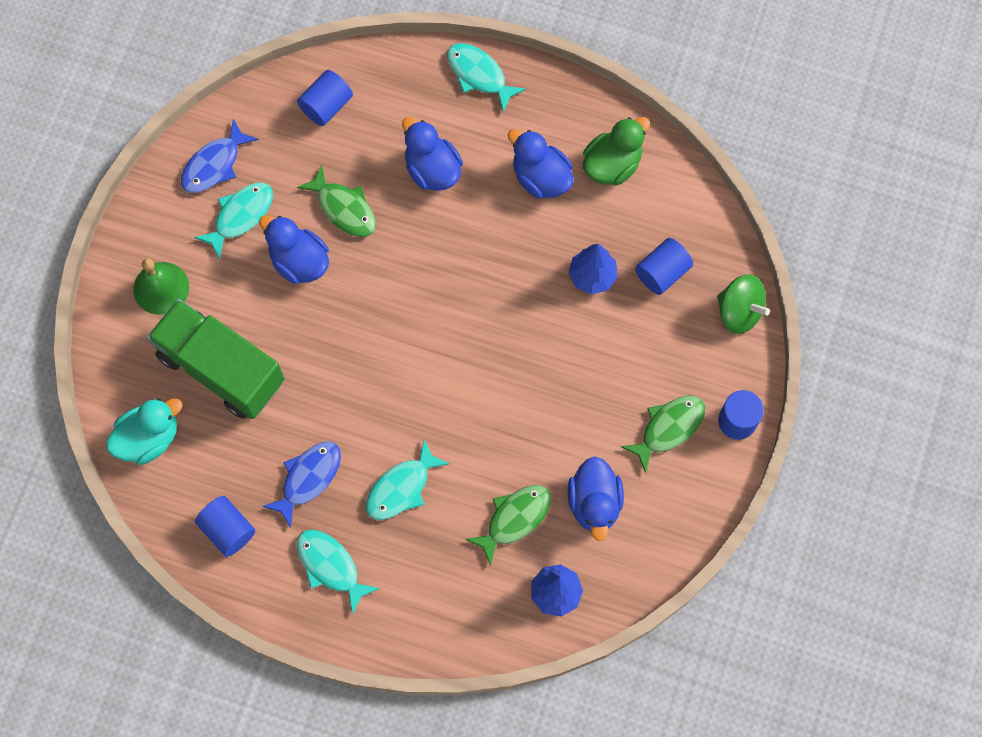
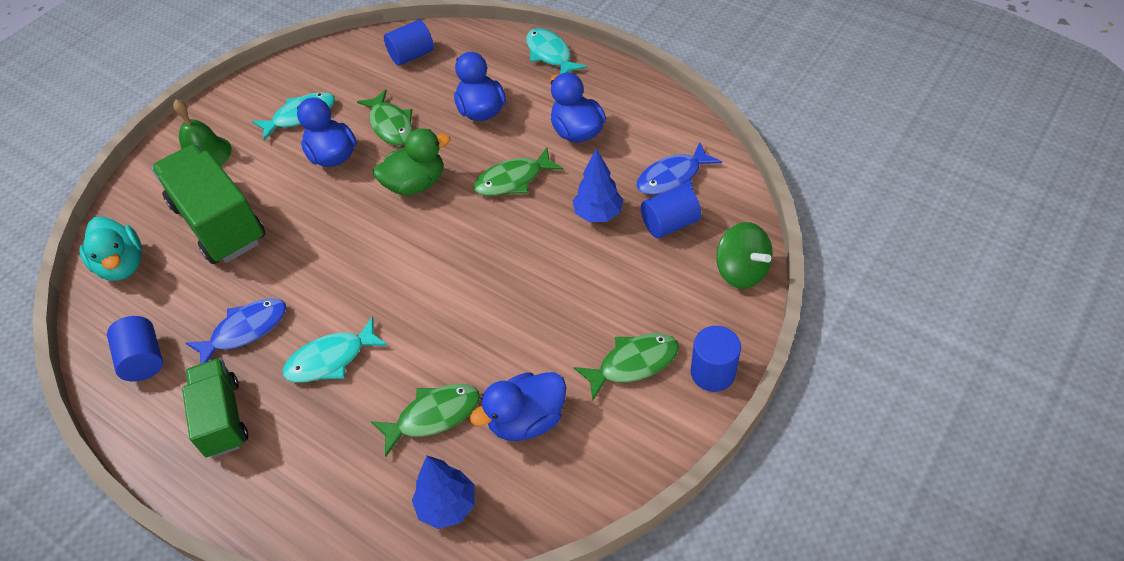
camera: 20 degrees right, 20 degrees down
turquoise duck [106,398,183,465] -> turquoise duck turned 75 degrees clockwise [79,216,142,281]
blue fish [181,119,259,193] -> blue fish moved to [637,142,722,195]
turquoise fish [297,530,380,615] -> green truck [182,358,248,458]
blue duck [568,456,624,541] -> blue duck turned 45 degrees clockwise [470,372,566,441]
green duck [583,117,650,186] -> green duck moved to [373,128,450,195]
none -> green fish [474,147,563,196]

